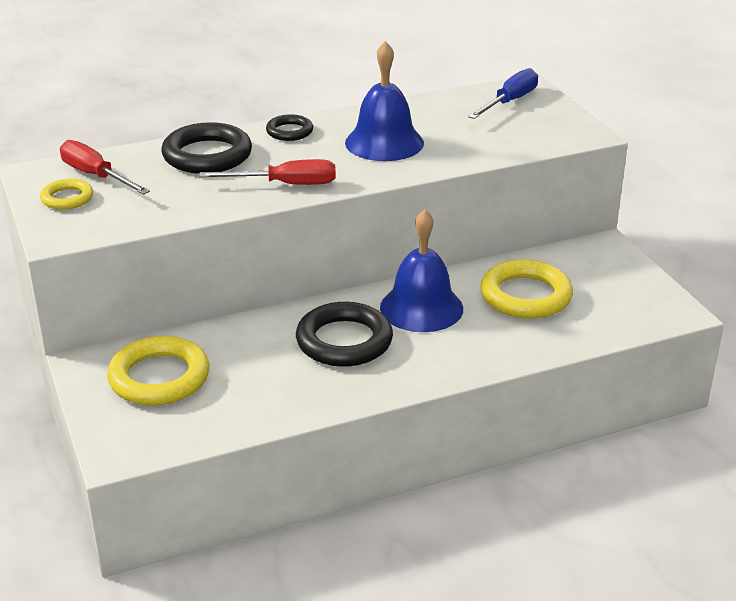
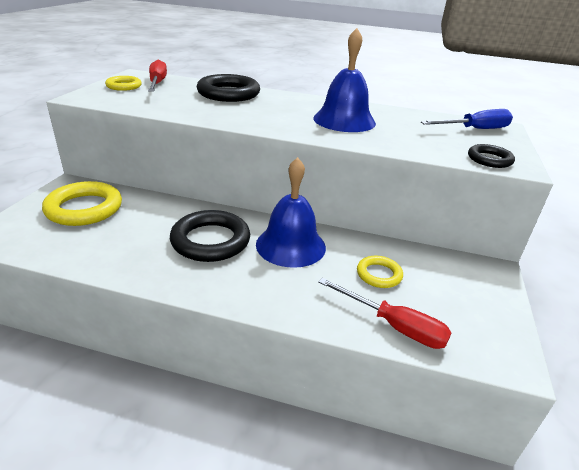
camera: 35 degrees right, 0 degrees up
red screwdriver [199,159,336,185] -> red screwdriver moved to [318,278,452,349]
black ring [266,114,313,141] -> black ring moved to [468,144,515,168]
yellow ring [480,259,573,319] -> yellow ring [357,256,403,288], size x0.55

